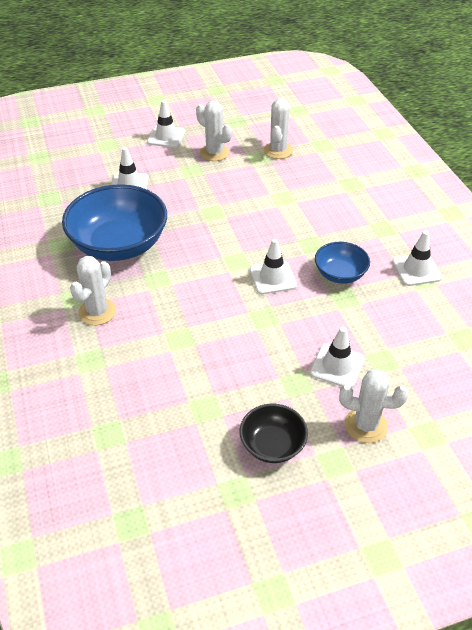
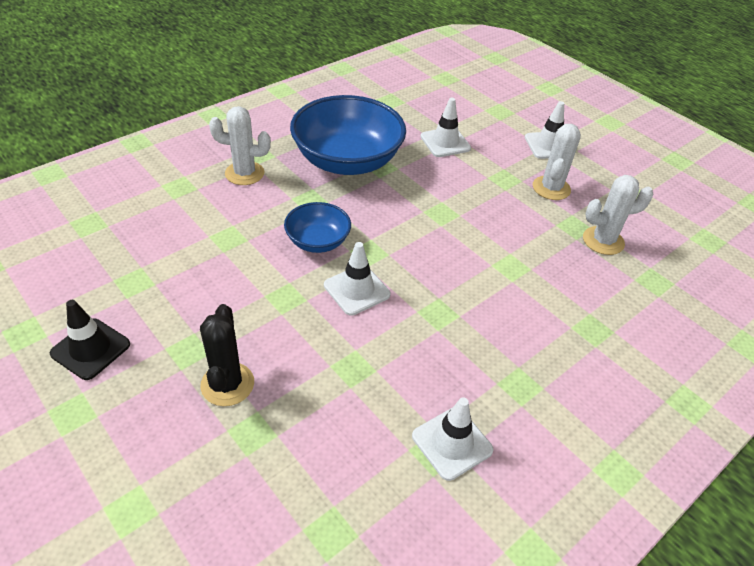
camera: 65 degrees right, 0 degrees up
black bowl [240,404,308,463] -> black traffic cone [49,300,130,380]
white traffic cone [310,327,365,388] -> black cactus [200,304,254,406]
blue bowl [315,242,370,284] -> blue bowl moved to [284,202,351,253]
white cactus [339,369,409,443] -> none

